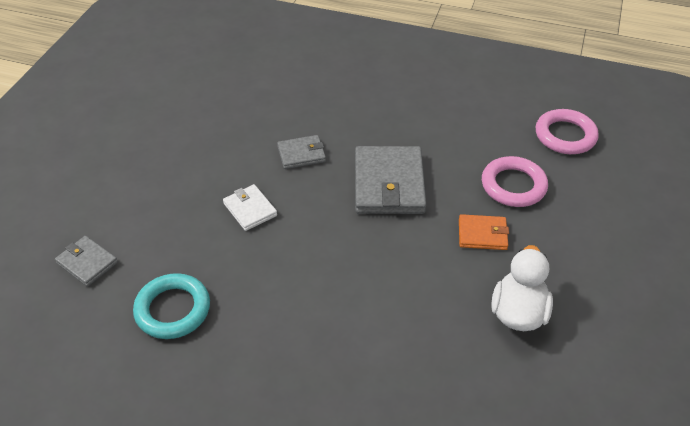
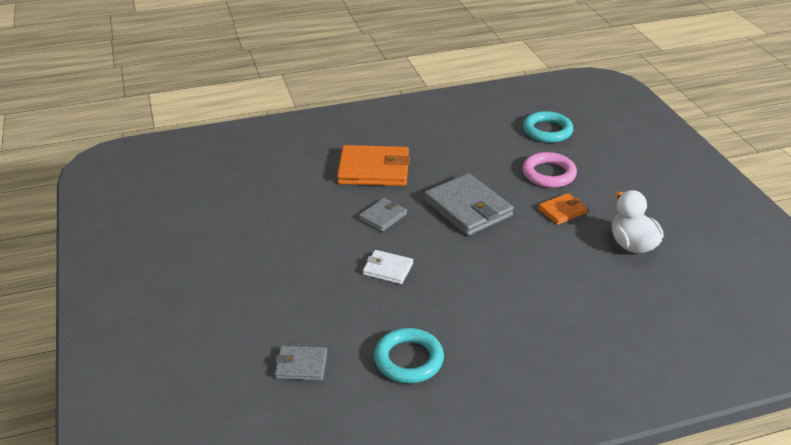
camera: 35 degrees left, 10 degrees down
pink ring [536,109,599,154] -> turquoise ring [523,111,573,143]
none -> orange wallet [337,145,410,186]

